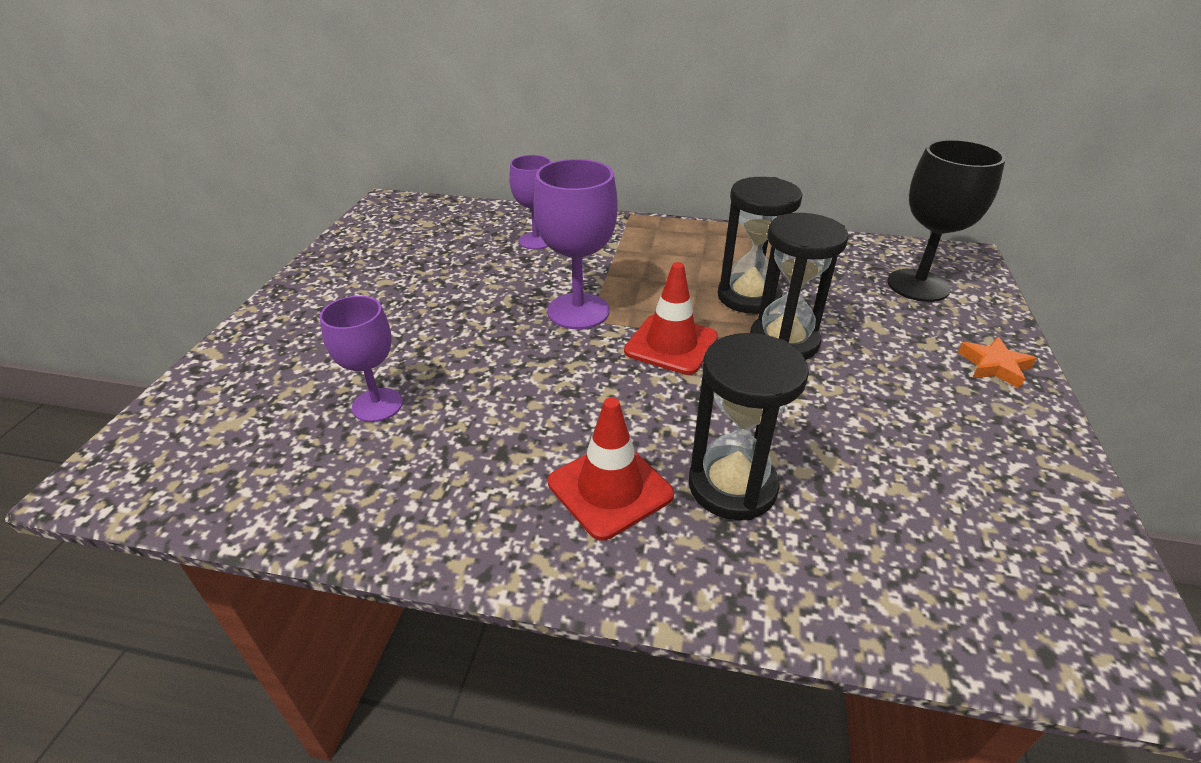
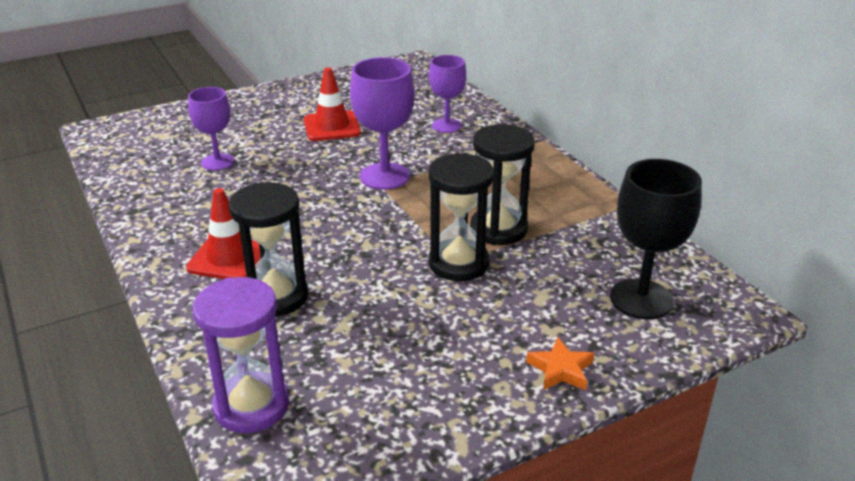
camera: 50 degrees right, 5 degrees down
red traffic cone [624,262,718,375] -> red traffic cone moved to [304,68,361,141]
none -> purple hourglass [193,277,289,433]

